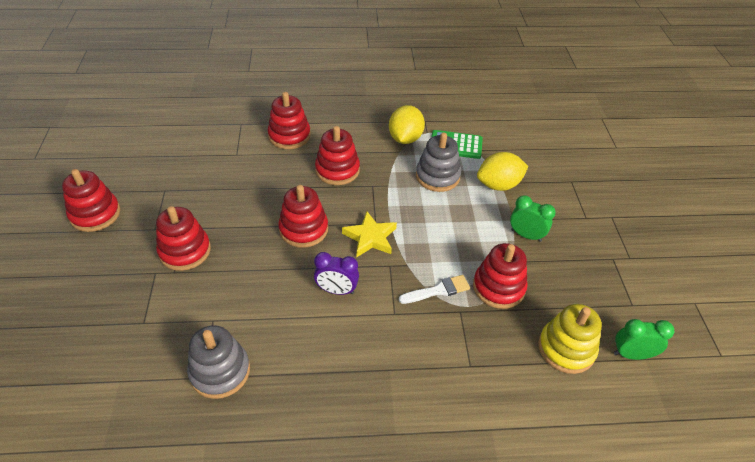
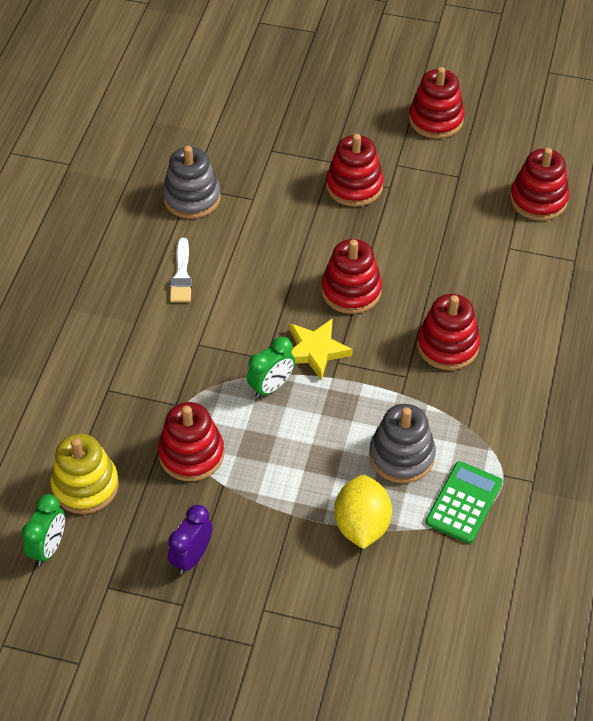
camera: 110 degrees right, 5 degrees up
red stacking toy [268,92,311,149] -> red stacking toy moved to [510,148,569,221]
purple clock [314,252,359,295] -> purple clock moved to [168,505,213,574]
yellow lemon [389,105,425,144] -> none
white brush [399,275,470,304] -> white brush moved to [170,238,192,302]
green clock [510,195,556,242] -> green clock moved to [247,337,295,398]

